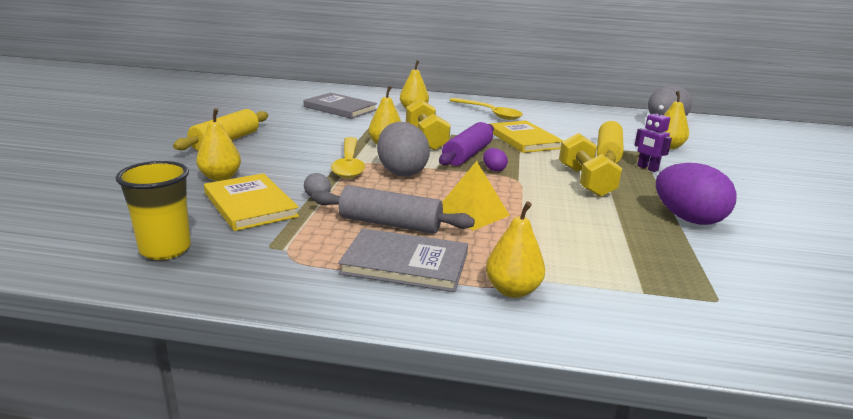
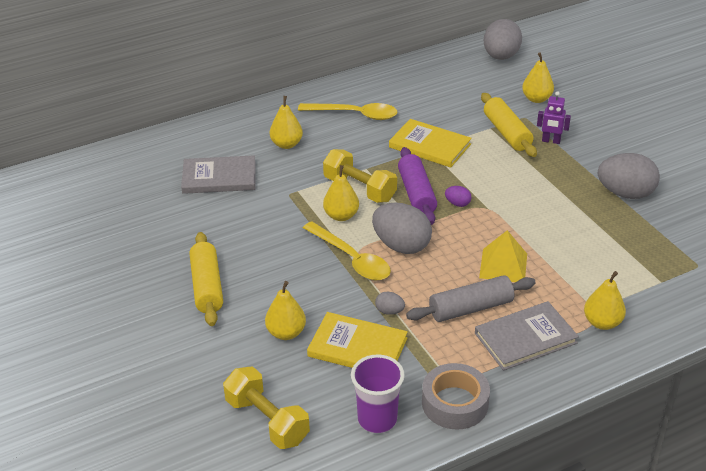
camera: 35 degrees left, 15 degrees up
yellow cup [116,161,191,260] -> purple cup [351,355,405,433]
yellow dumbbell [559,133,622,197] -> yellow dumbbell moved to [223,367,310,449]
purple egg [656,163,737,225] -> grey egg [598,153,660,199]
none -> grey tape [422,363,490,430]

